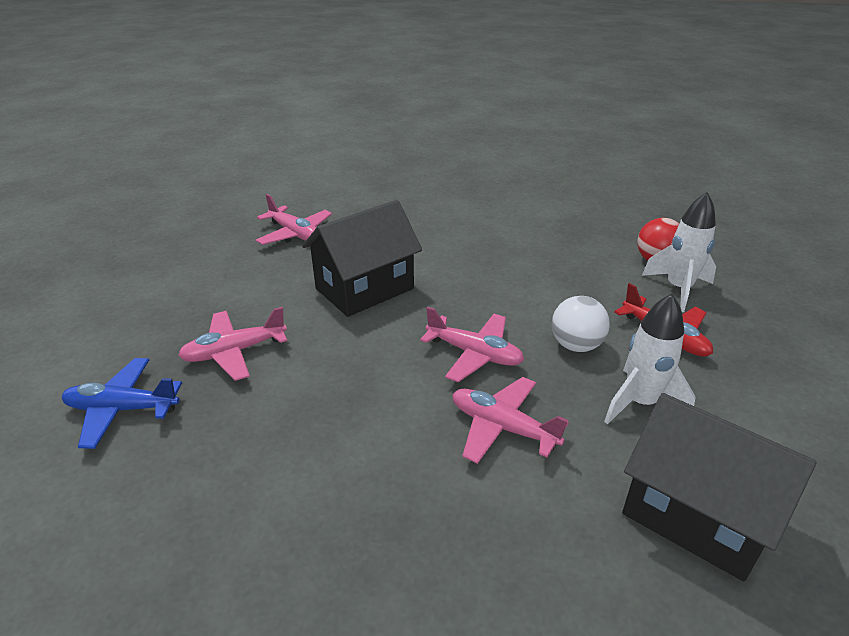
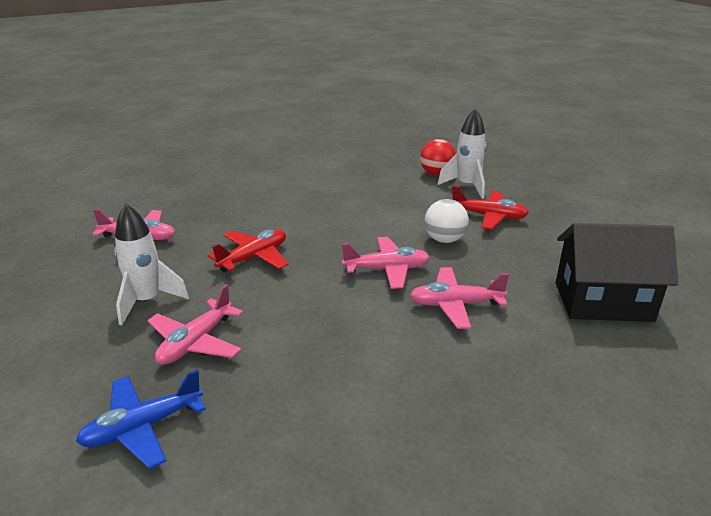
camera: 35 degrees left, 5 degrees down
black house [302,200,422,317] -> red plane [208,229,288,273]
white rocket [604,294,696,425] -> white rocket moved to [114,204,189,325]

